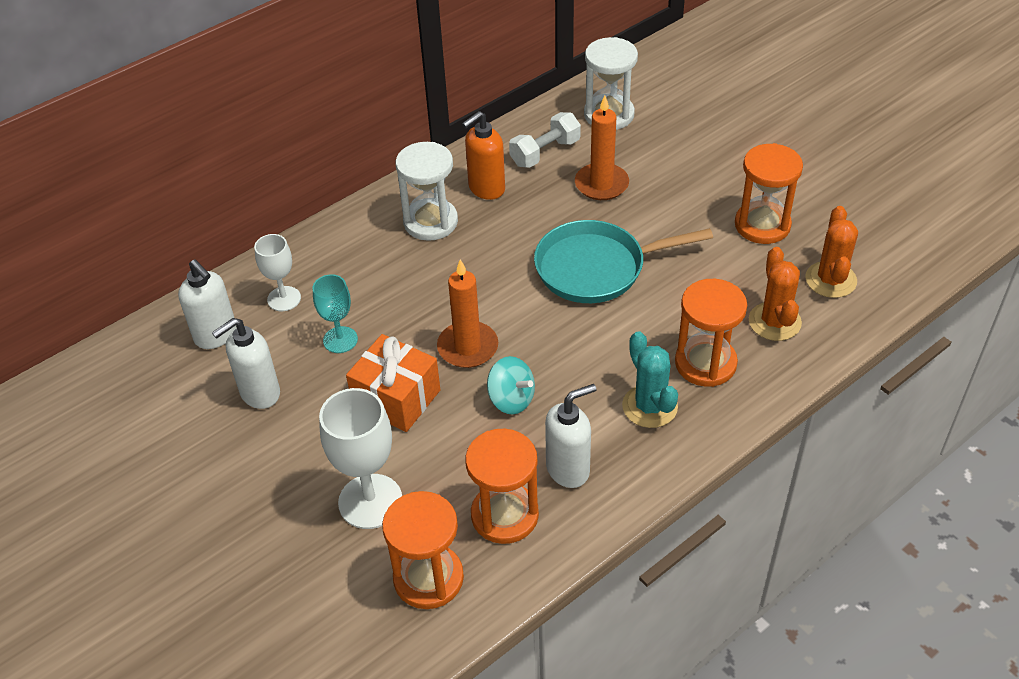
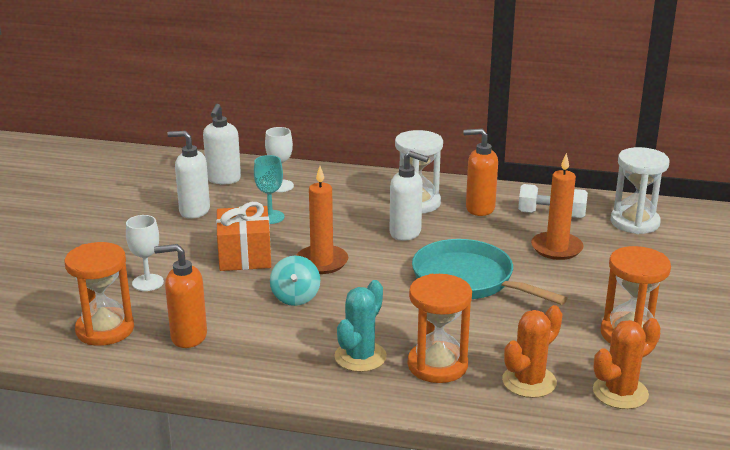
camera: 50 degrees right, 20 degrees down
white goblet [319,388,402,529] -> white goblet [126,215,164,291], size x0.60
orange hourglass [465,429,539,544] -> orange soap dispenser [154,244,207,348]
white soap dispenser [545,384,597,488] -> white soap dispenser moved to [390,151,429,241]

